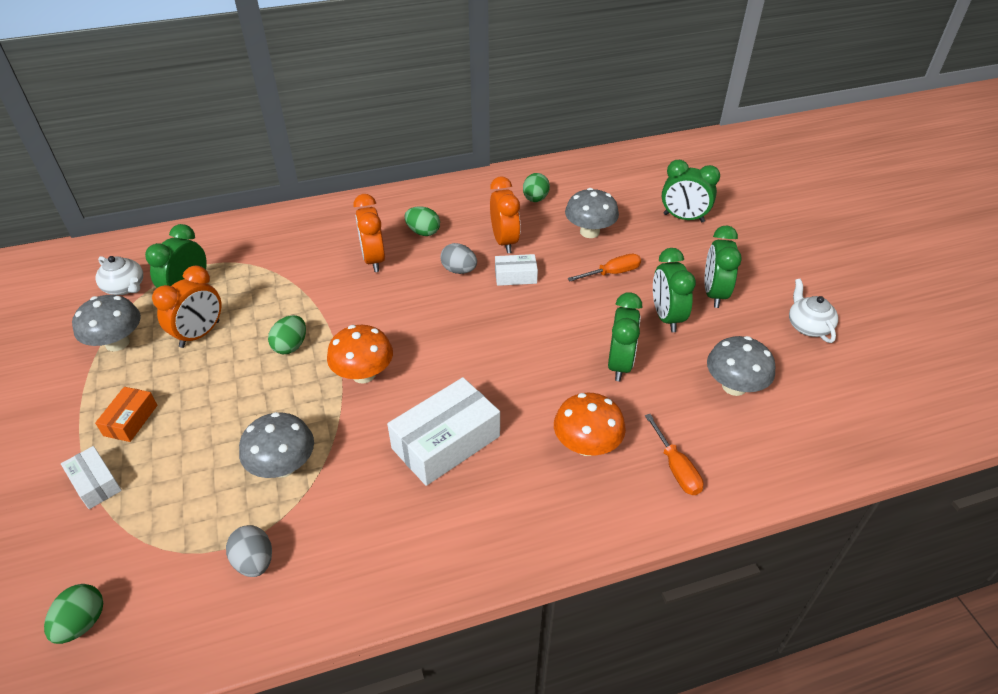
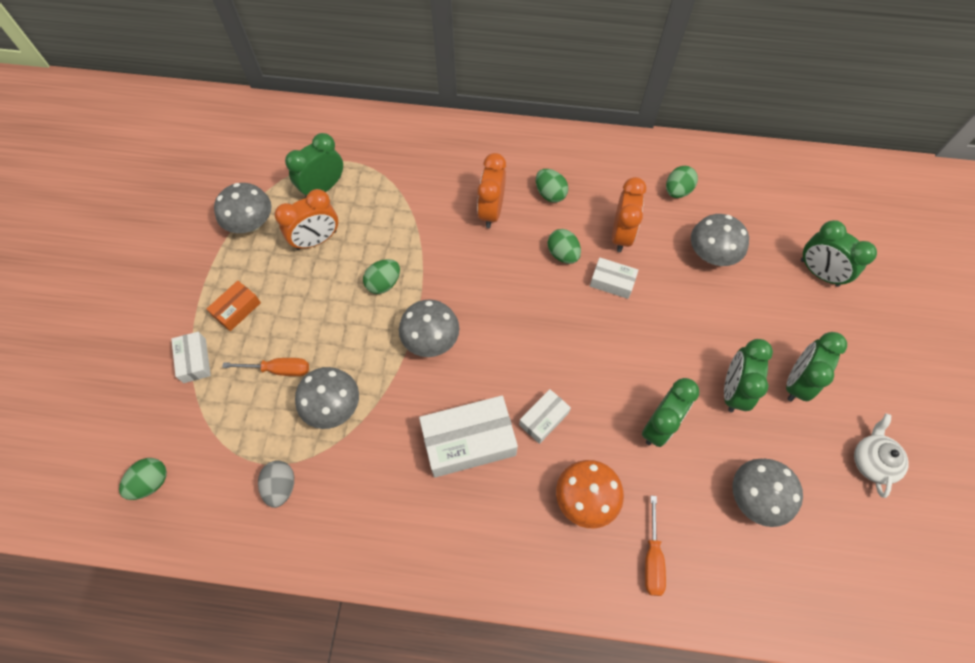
camera: 25 degrees right, 20 degrees up
white teapot [96,256,143,295] -> none
orange mushroom [327,325,393,383] -> grey mushroom [399,299,459,357]
grey egg [440,243,477,274] -> green egg [548,229,581,264]
orange screwdriver [567,254,641,281] -> orange screwdriver moved to [222,358,309,376]
none -> white box [519,389,571,444]

